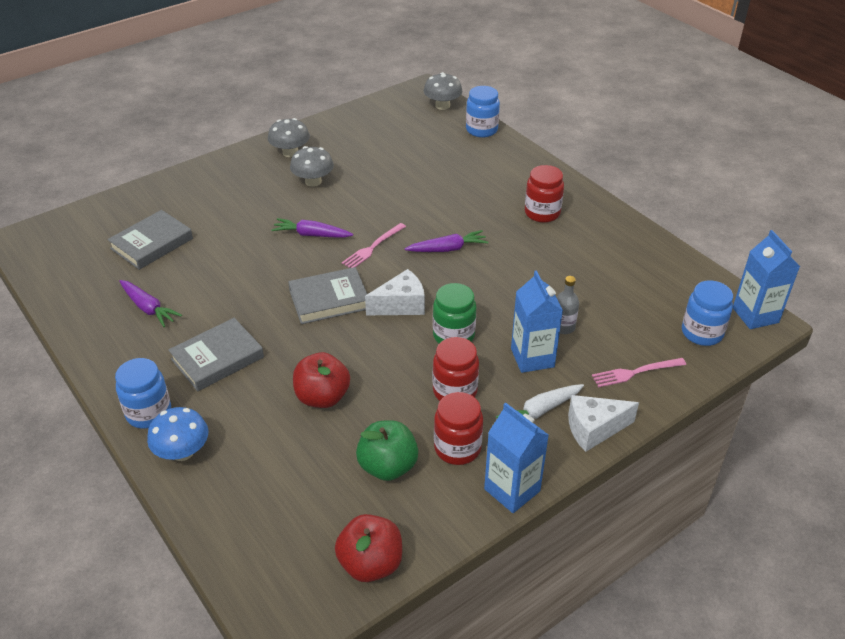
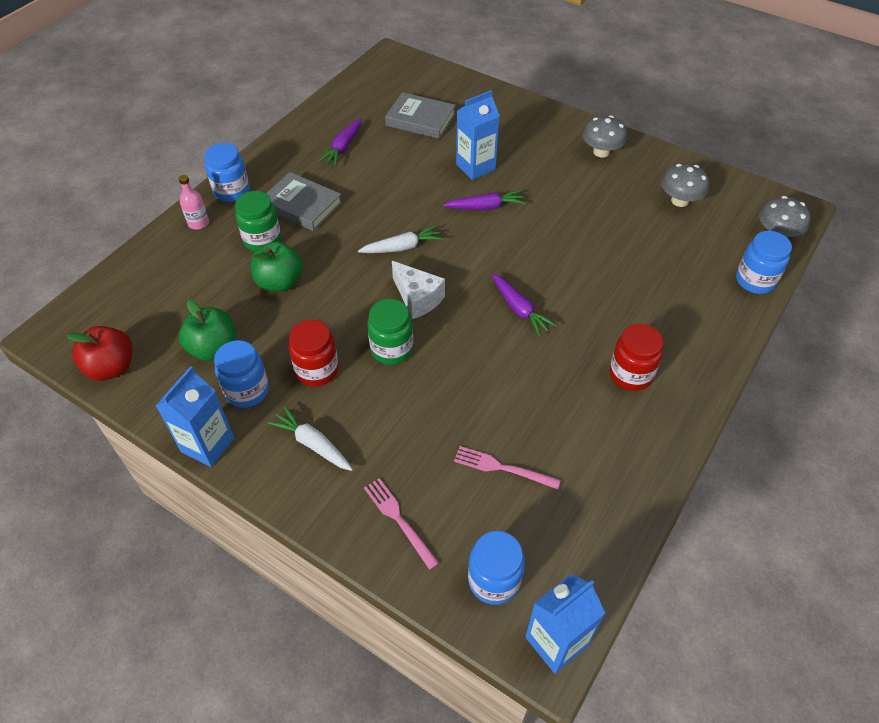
camera: 70 degrees right, 10 degrees up
blue mushroom [147,407,208,461] -> pink bottle [179,175,209,230]
purple carrot [271,218,353,238] -> purple carrot turned 90 degrees clockwise [443,190,526,210]
grey book [288,267,367,324] -> white carrot [358,225,444,253]
grey mushroom [290,146,334,187] -> grey mushroom moved to [661,164,709,207]
red apple [293,352,350,408] -> green apple [251,241,303,292]
pink fork [342,223,406,268] -> pink fork moved to [454,446,561,489]
red jar [434,392,483,465] -> blue jar [214,340,269,408]
blue carton [511,271,563,373] -> blue carton moved to [456,90,500,180]
grey bottle [557,276,579,334] -> none
white cheese [568,395,639,452] -> none
none -> green jar [235,191,281,252]

